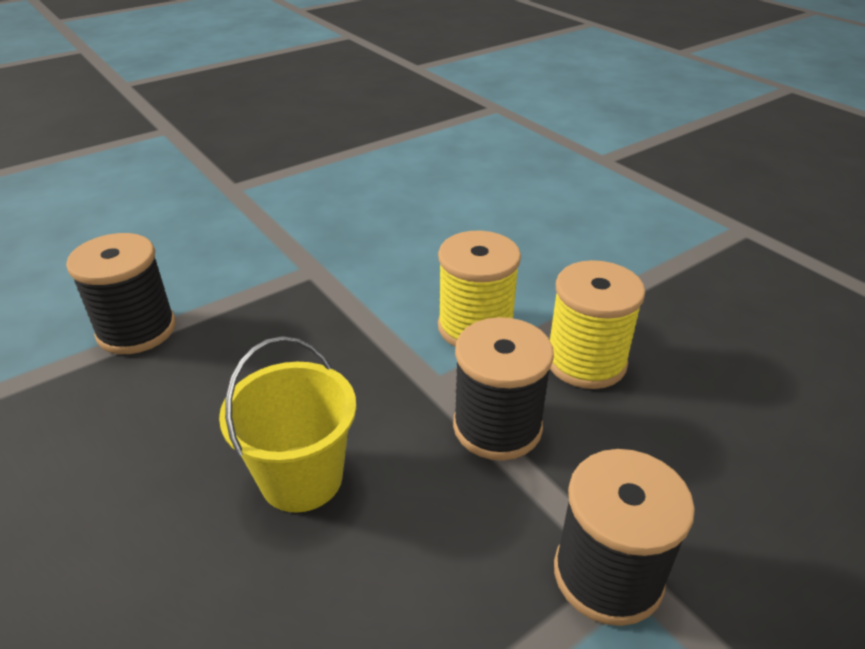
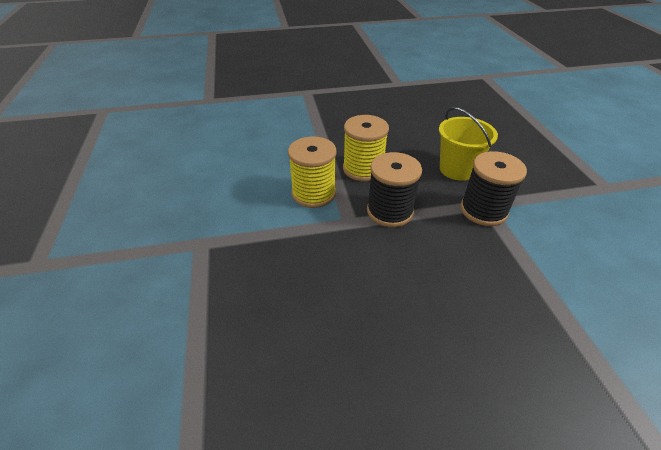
camera: 65 degrees left, 5 degrees up
black spool [66,233,176,354] -> none
yellow bucket [219,336,356,513] -> yellow bucket moved to [439,107,498,181]

